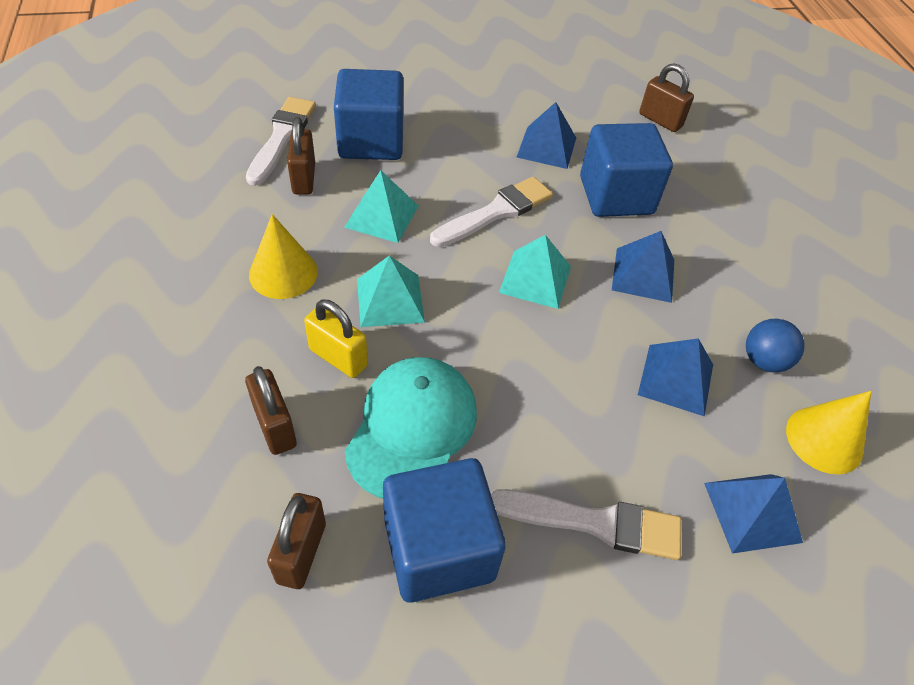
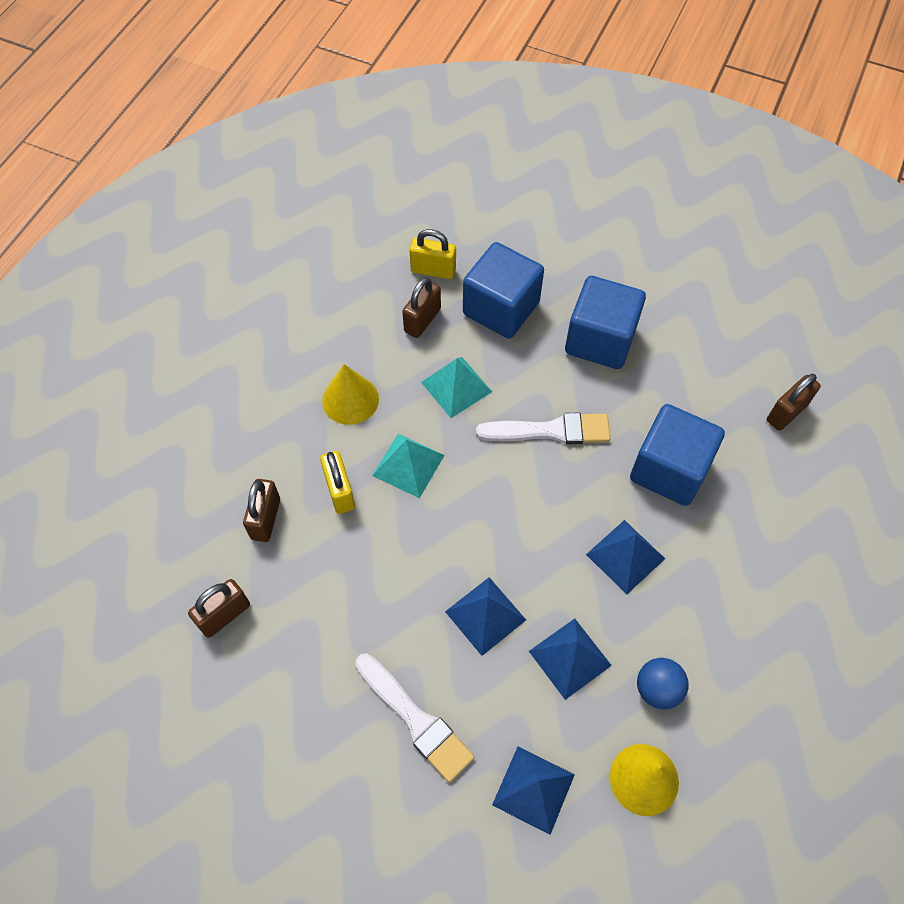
camera: 40 degrees right, 10 degrees up
white brush [246,97,316,186] -> yellow padlock [409,229,456,279]
turquoise cap [344,357,477,499] -> none
blue cube [383,458,506,603] -> blue cube moved to [565,276,646,369]
turquoise pyramid [499,235,571,309] -> none
blue pyramid [517,102,576,169] -> blue pyramid moved to [445,577,526,656]
brown padlock [639,64,694,132] -> brown padlock turned 60 degrees clockwise [767,374,821,431]

